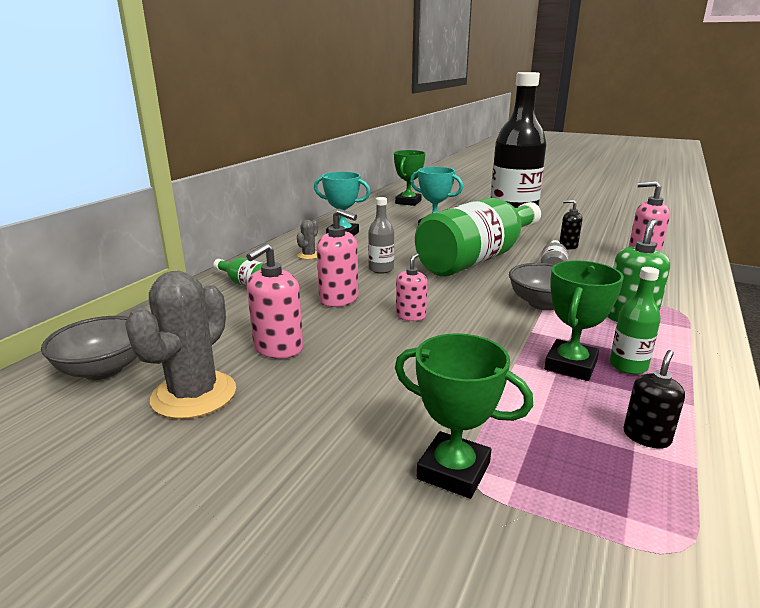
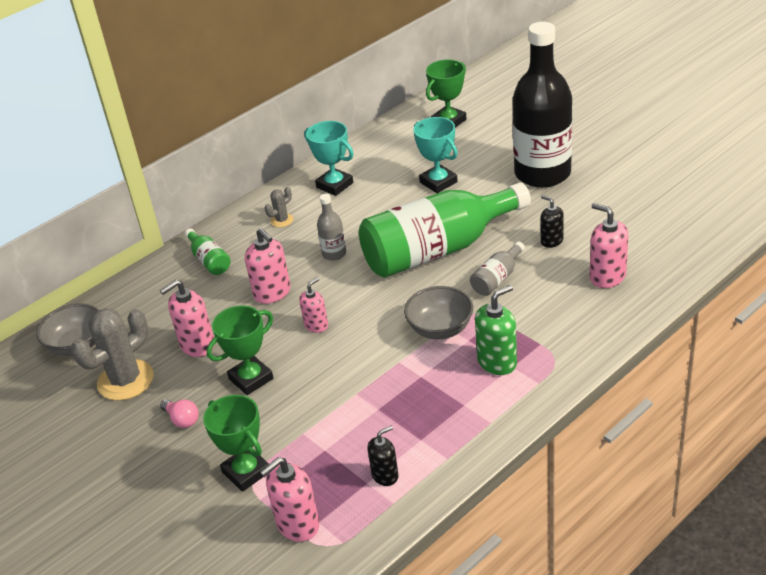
camera: 25 degrees right, 15 degrees up
green trophy [544,260,624,381] -> green trophy moved to [207,305,273,395]
green bottle [610,267,661,374] -> none
none -> pink light bulb [160,399,199,428]
none -> pink soap dispenser [260,457,319,542]

